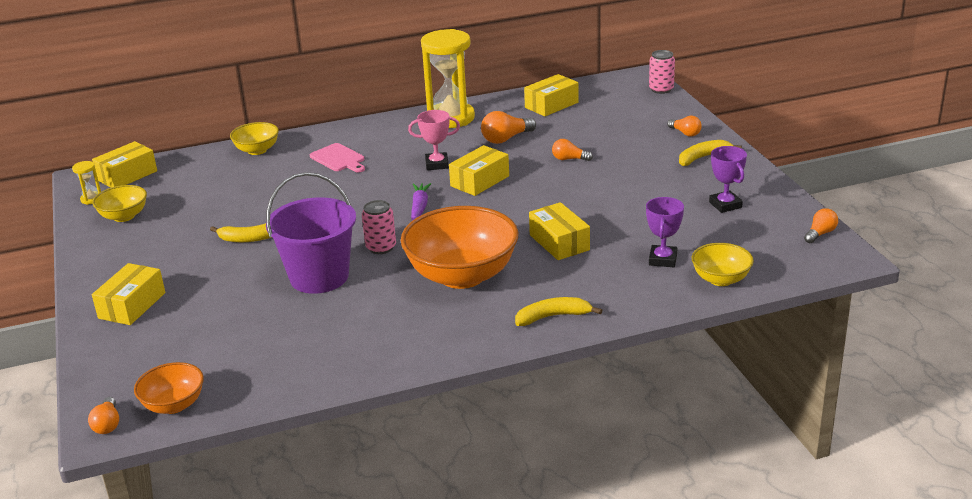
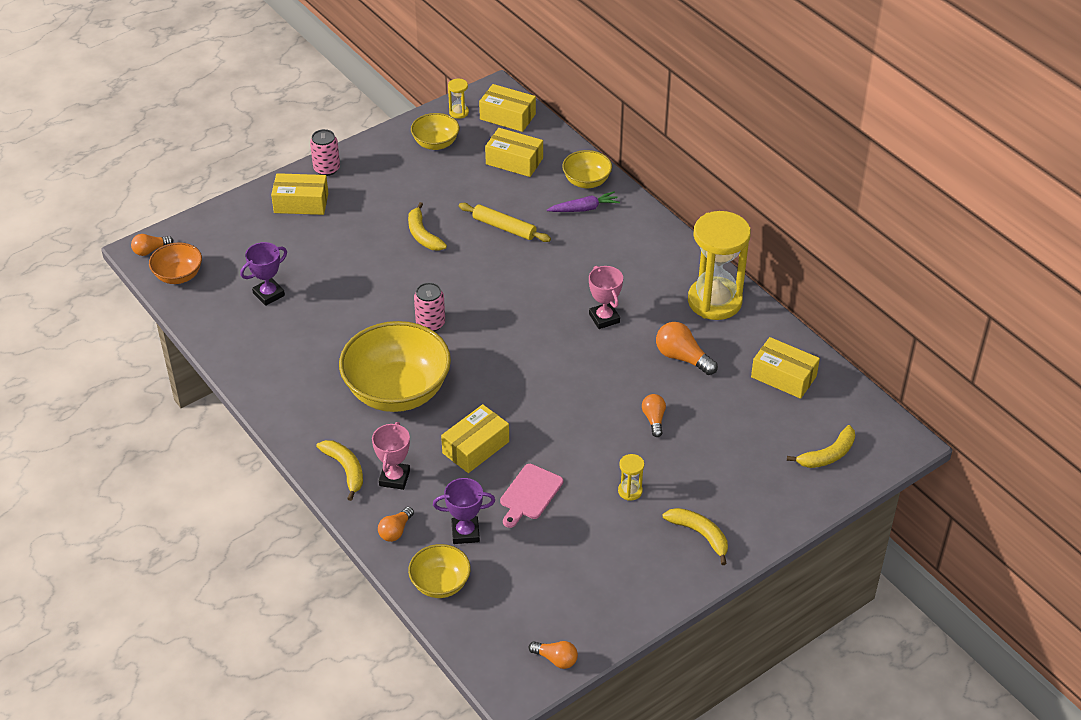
camera: 70 degrees right, 15 degrees up
purple bucket [266,172,356,294] -> none
pink cutting board [310,143,365,172] -> pink cutting board moved to [500,464,563,528]
orange bowl [401,206,518,289] -> yellow bowl [339,321,451,412]
purple carrot [411,183,431,221] -> purple carrot moved to [547,191,620,212]
yellow box [449,145,509,196] -> yellow box moved to [485,128,543,177]
pink can [649,50,675,94] -> pink can moved to [310,129,340,176]
orange light bulb [668,116,702,137] -> orange light bulb moved to [378,507,414,542]
purple trophy [709,146,747,213] -> purple trophy moved to [240,242,287,306]
none -> pink trophy [372,422,410,490]
none -> yellow rolling pin [459,203,551,242]
none -> yellow hourglass [618,454,644,501]
none -> yellow banana [787,425,855,468]

